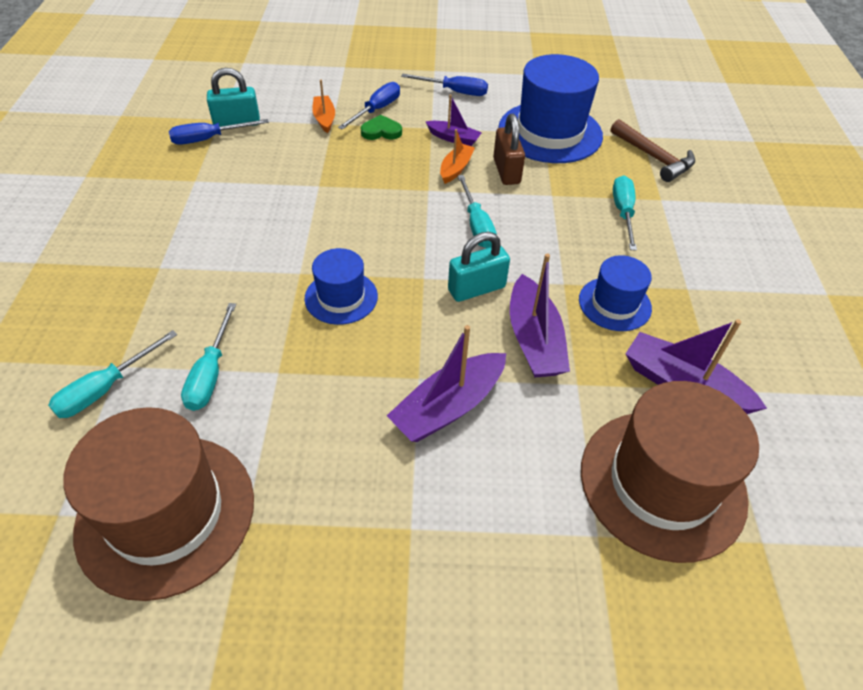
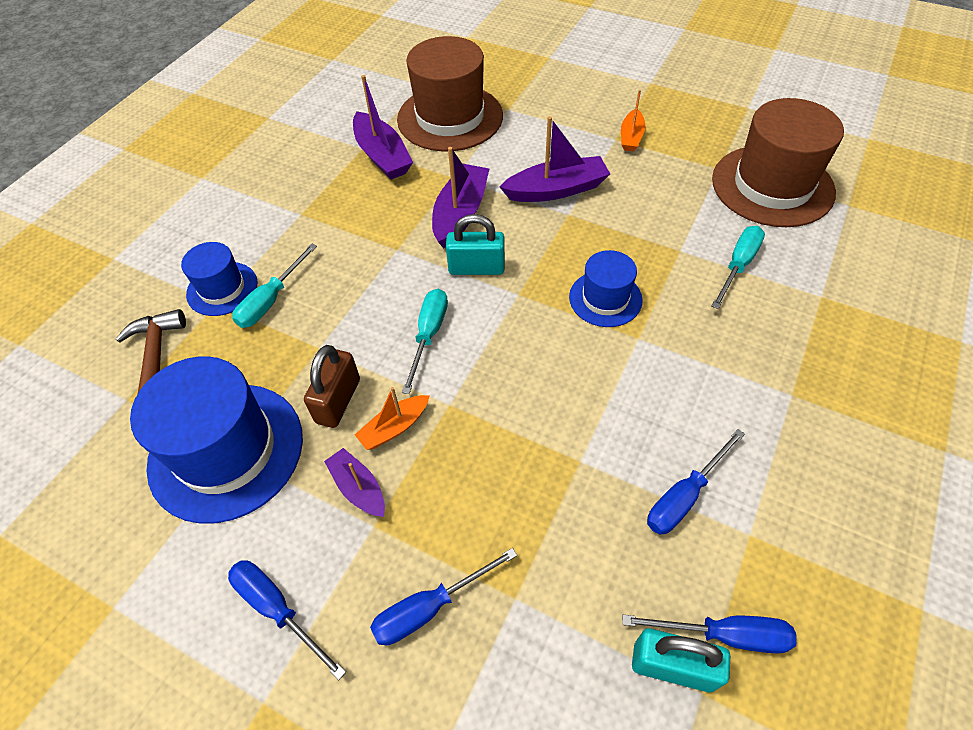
camera: 150 degrees left, 5 degrees up
turquoise screwdriver [48,330,177,418] -> none
orange boat [312,80,335,133] -> orange boat moved to [621,90,645,152]
green heart [361,115,402,140] -> none
blue hat [579,255,652,331] -> blue hat moved to [181,242,257,316]
none -> blue screwdriver [647,429,745,535]

